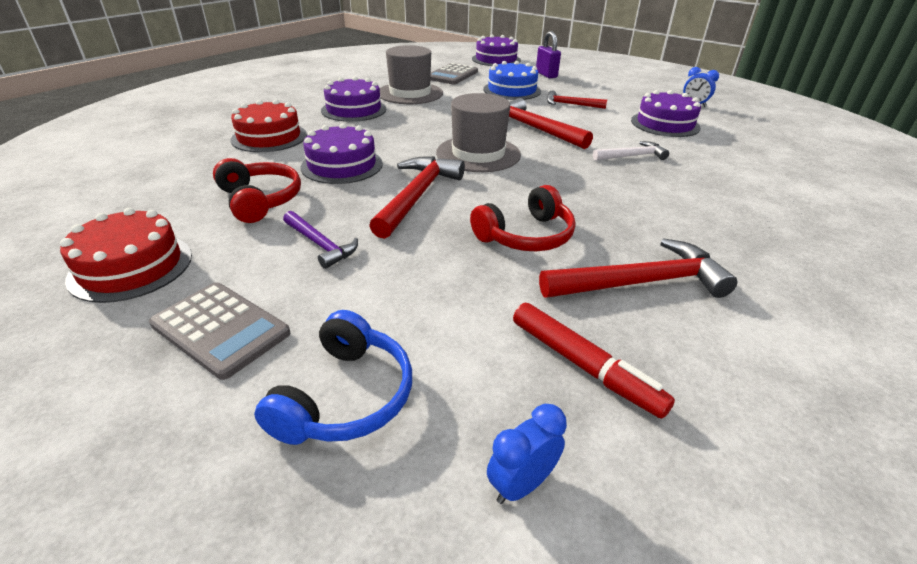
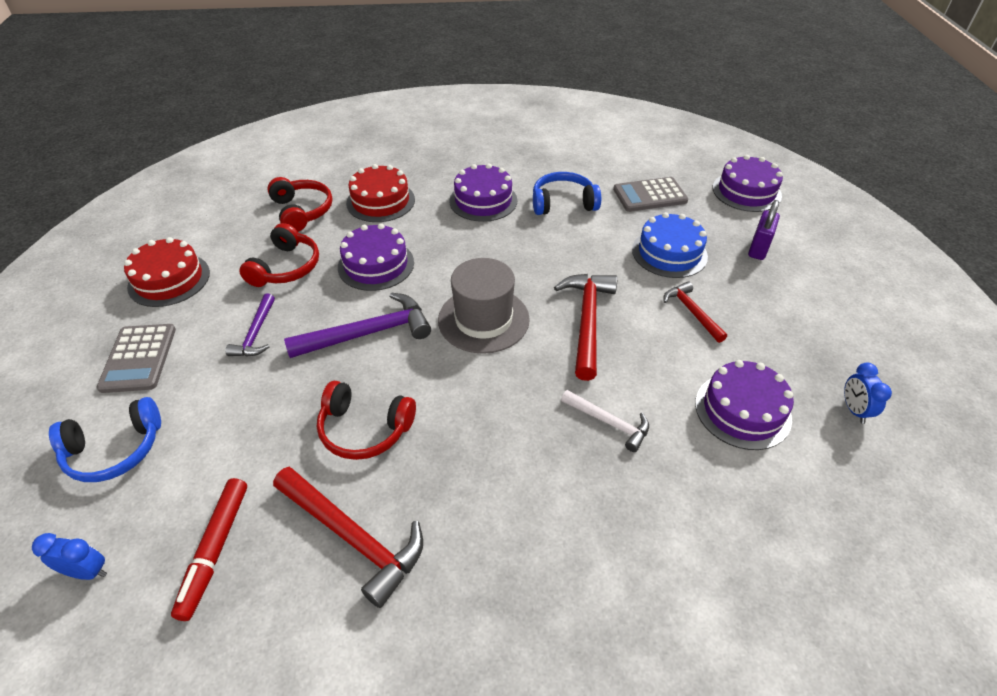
camera: 50 degrees right, 10 degrees up
red hammer [369,156,465,239] -> purple hammer [284,293,431,358]
grey hat [380,45,443,104] -> blue headphones [533,172,601,215]
none -> red headphones [267,177,332,232]

